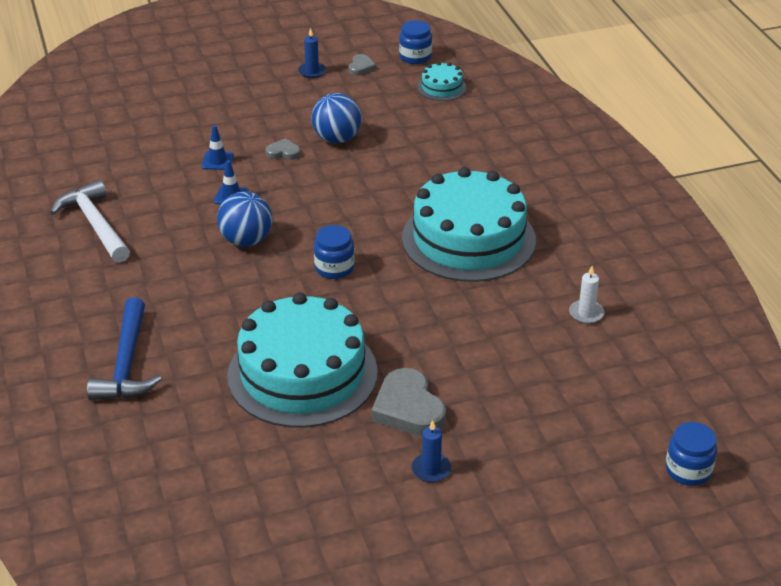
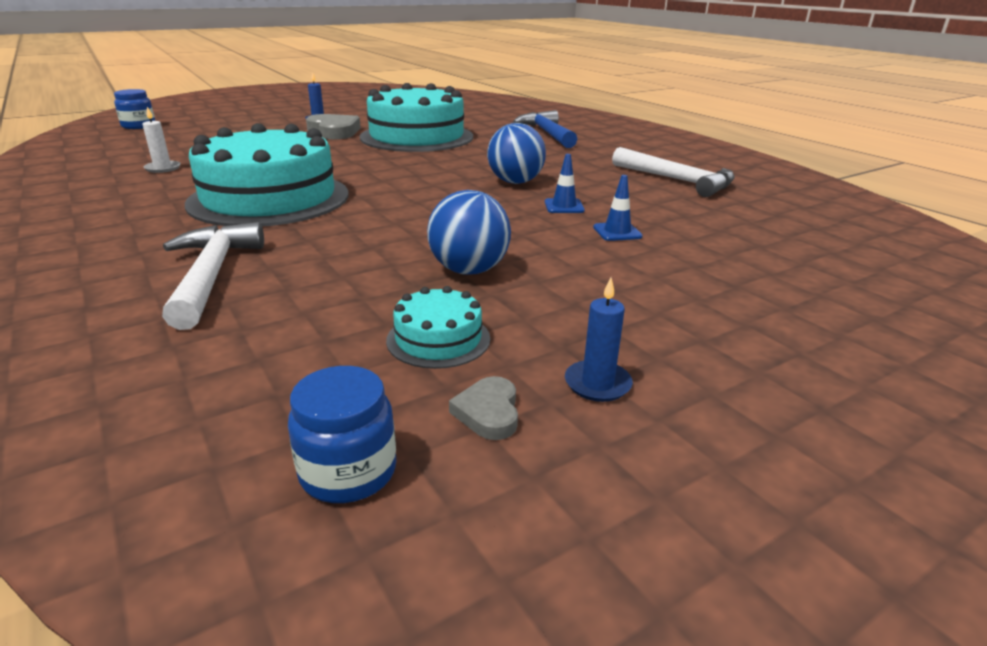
camera: 165 degrees right, 10 degrees down
grey heart [265,138,300,160] -> none
blue jar [314,225,355,279] -> none
turquoise cake [418,62,466,101] -> turquoise cake moved to [386,286,490,369]
none -> white hammer [162,222,264,330]

